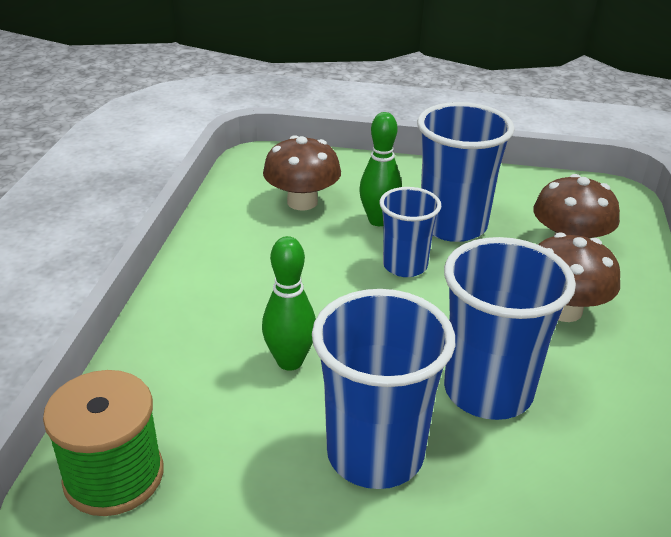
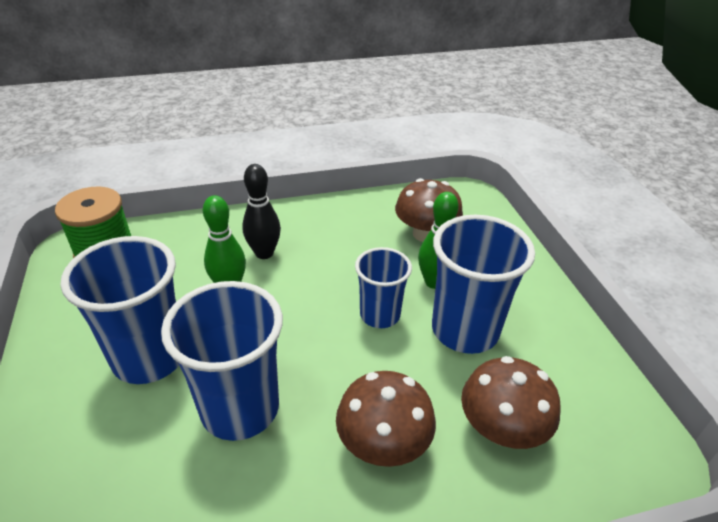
camera: 65 degrees right, 5 degrees up
none -> black bowling pin [242,164,281,259]

